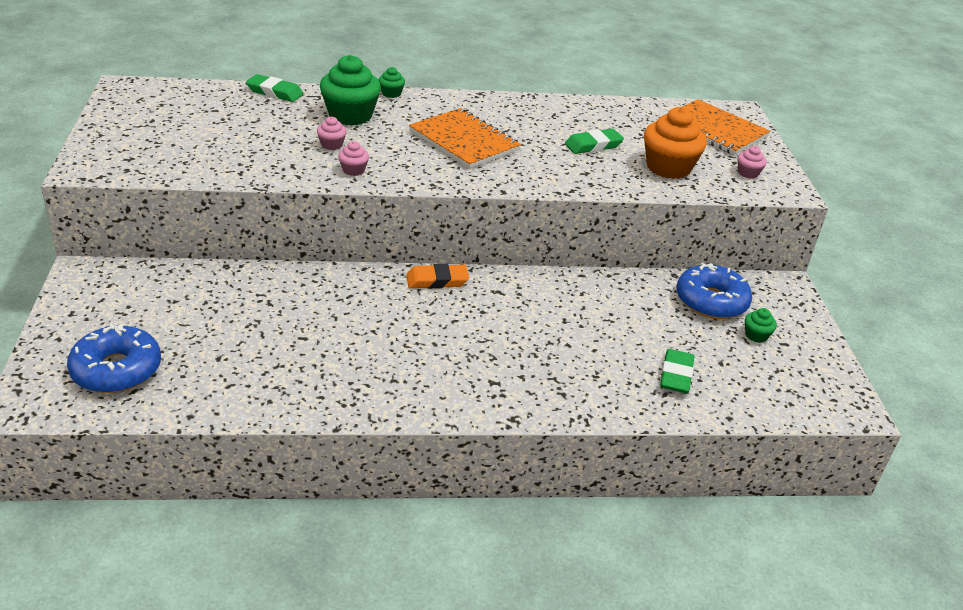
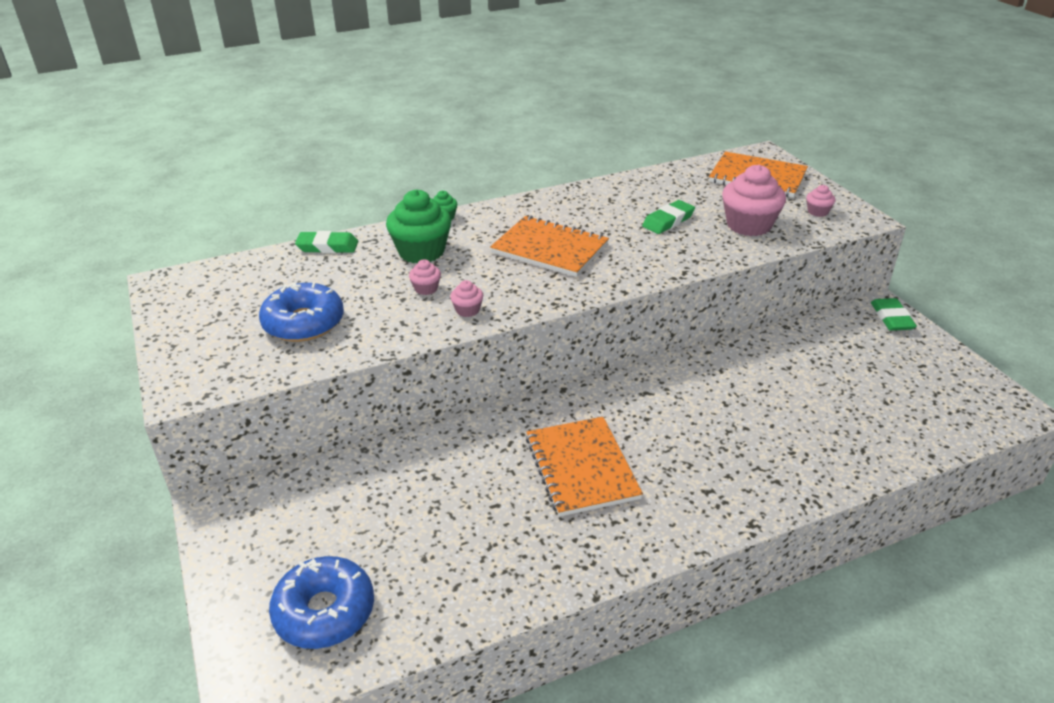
camera: 15 degrees left, 0 degrees up
orange eraser [406,264,469,289] -> none
orange cupcake [644,107,707,179] -> pink cupcake [722,165,786,236]
green eraser [660,349,695,393] -> green eraser moved to [871,298,917,331]
blue donut [676,263,752,319] -> blue donut moved to [259,282,344,342]
green cupcake [745,308,777,343] -> none
none -> orange notebook [526,417,643,517]

